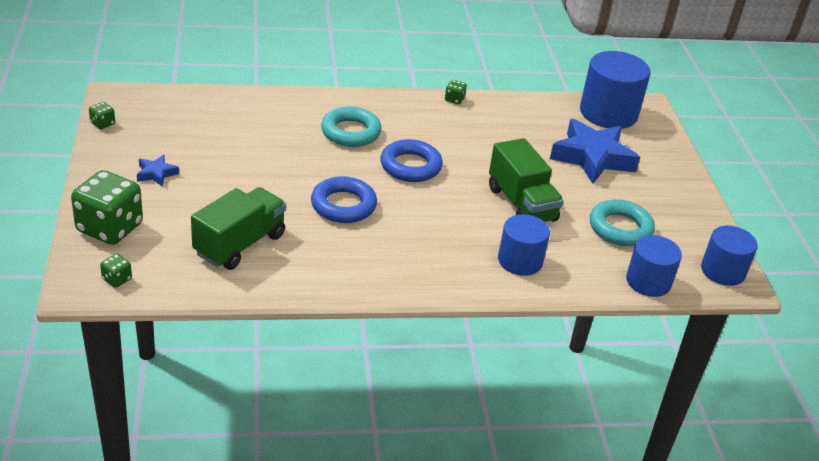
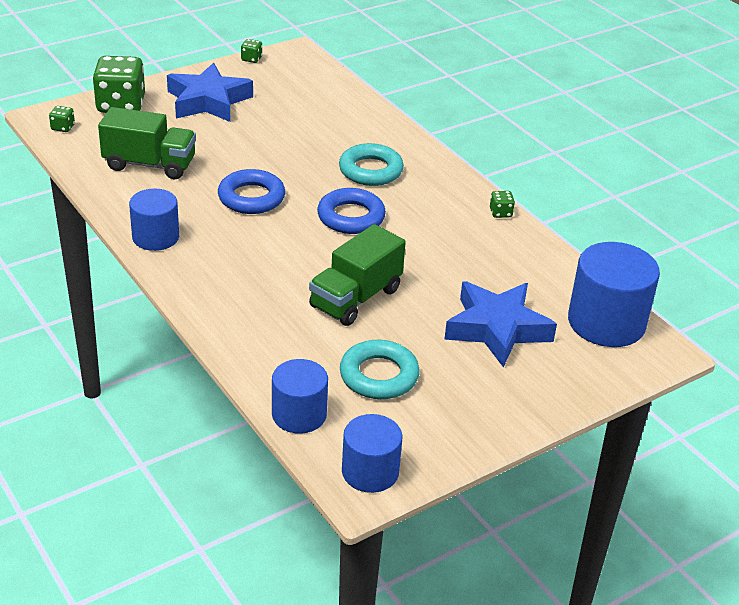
camera: 65 degrees right, 0 degrees up
blue star [137,155,179,186] -> blue star [167,63,253,122], size x2.23
blue cylinder [498,214,550,276] -> blue cylinder moved to [129,189,179,251]

